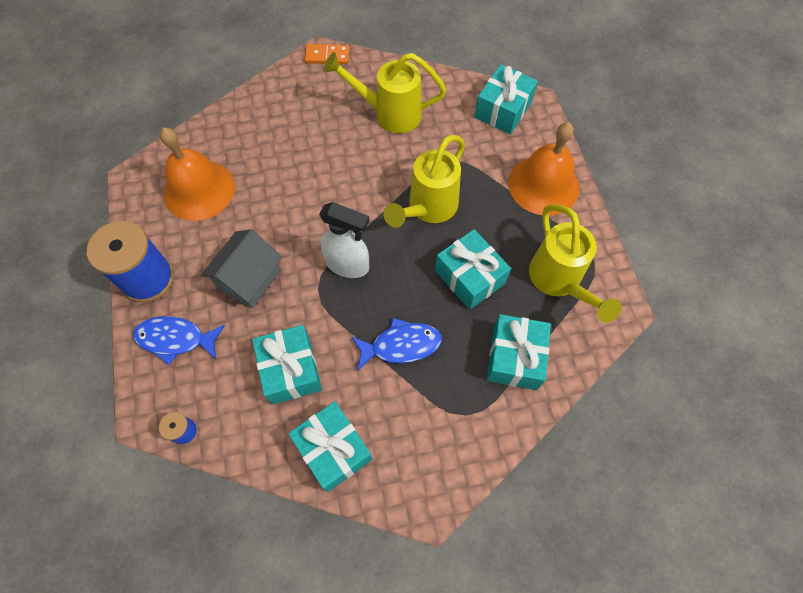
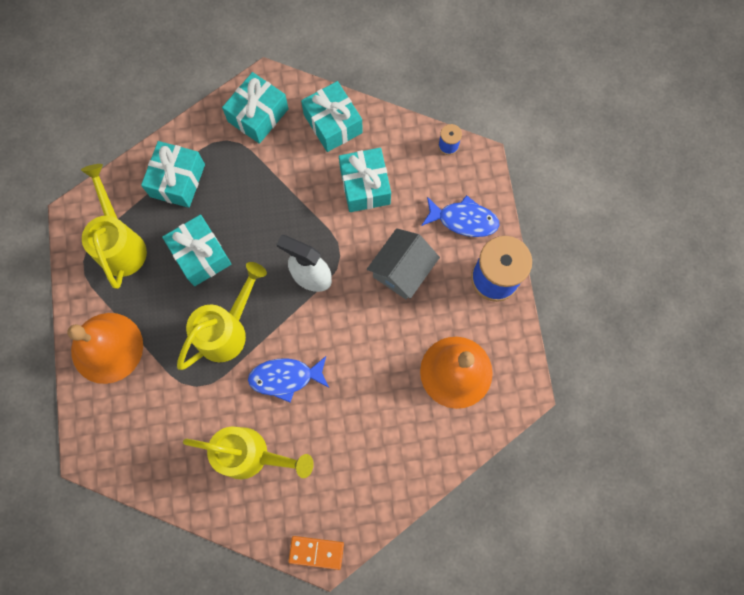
camera: 175 degrees left, 10 degrees up
blue fish [351,318,442,371] -> blue fish moved to [248,356,329,402]
turquoise gift [474,64,538,134] -> turquoise gift moved to [222,72,289,144]

